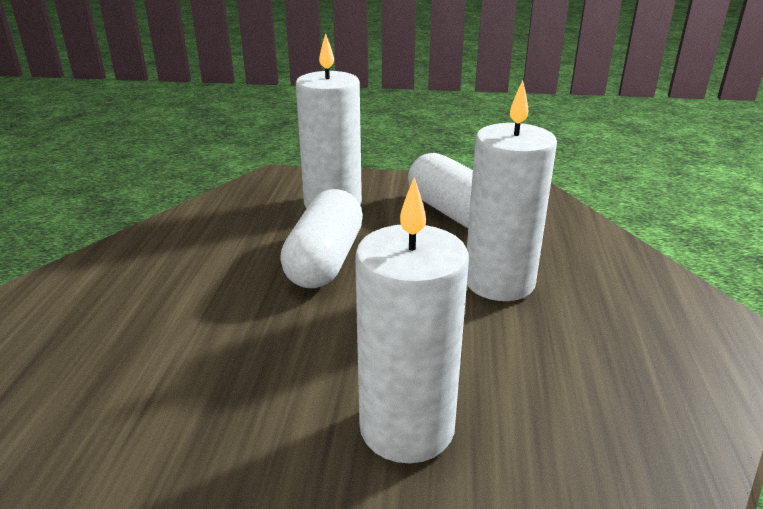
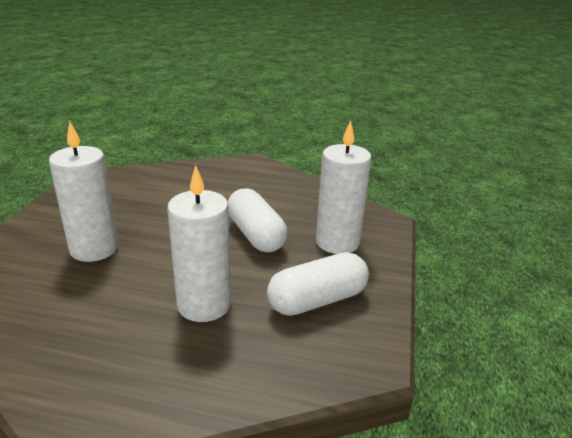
camera: 95 degrees right, 0 degrees up
white capsule [280,189,363,288] -> white capsule turned 45 degrees clockwise [228,188,287,253]

